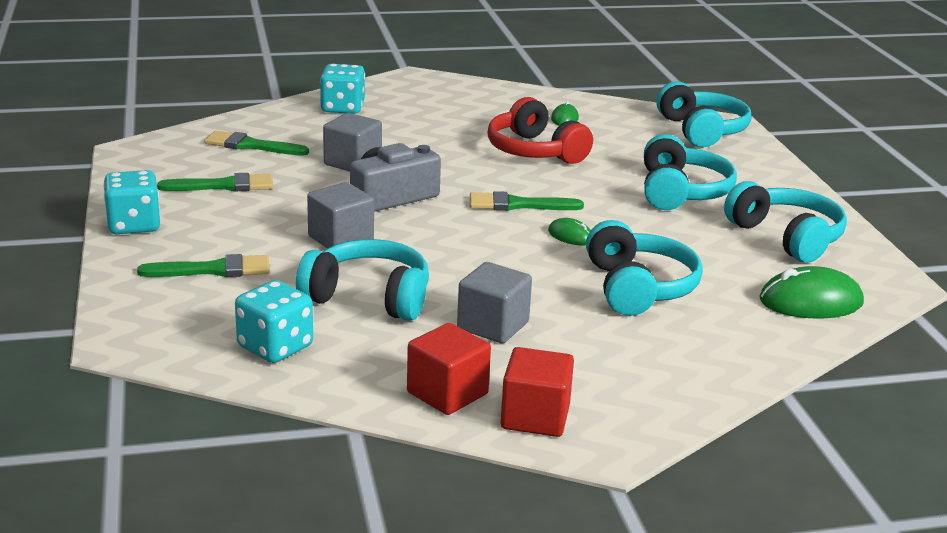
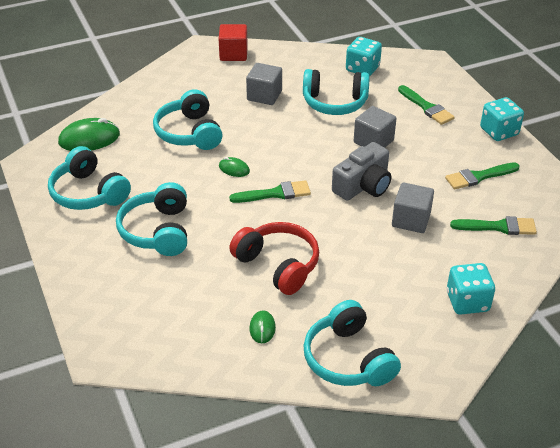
camera: 170 degrees right, 15 degrees up
green brush [137,254,269,277] -> green brush turned 105 degrees counterclockwise [398,85,455,125]
red cube [407,323,491,415] -> none
turquoise headphones [656,81,751,147] -> turquoise headphones moved to [303,300,401,386]

